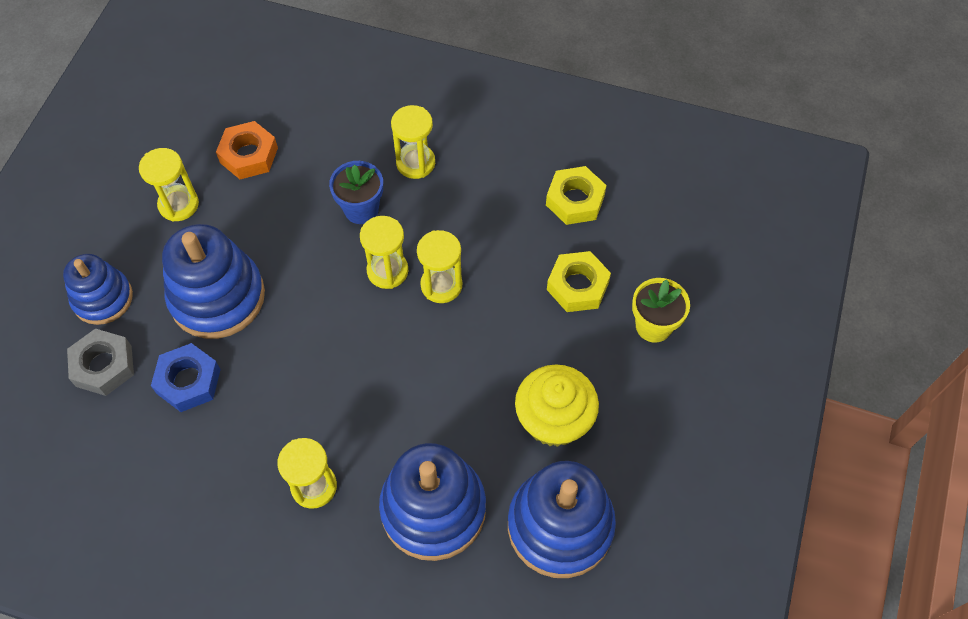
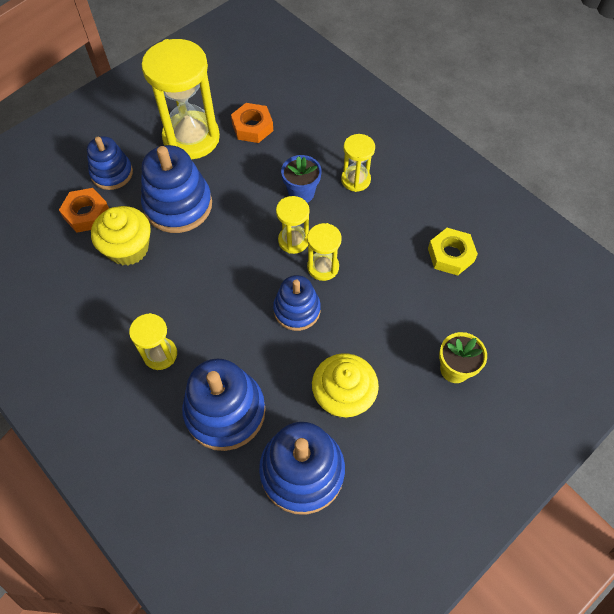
camera: 30 degrees right, 0 degrees up
grey nut [67,329,134,396] -> orange nut [59,188,109,233]
yellow hourglass [139,148,199,222] -> yellow hourglass [142,39,220,159], size x1.99
blue nut [151,343,221,412] -> yellow cupcake [91,206,151,265]
yellow nut [547,251,611,312] -> none
none -> blue stacking toy [273,275,321,331]

